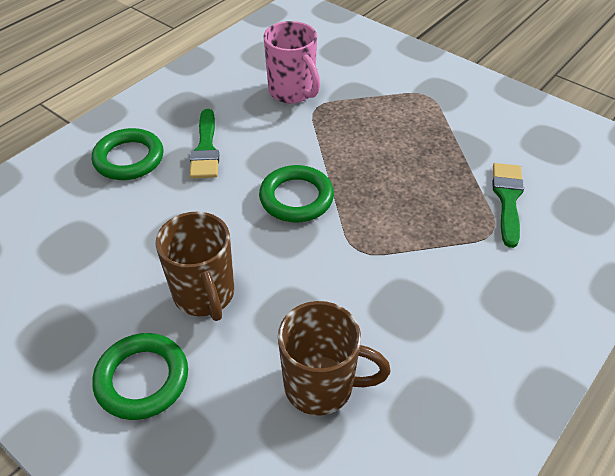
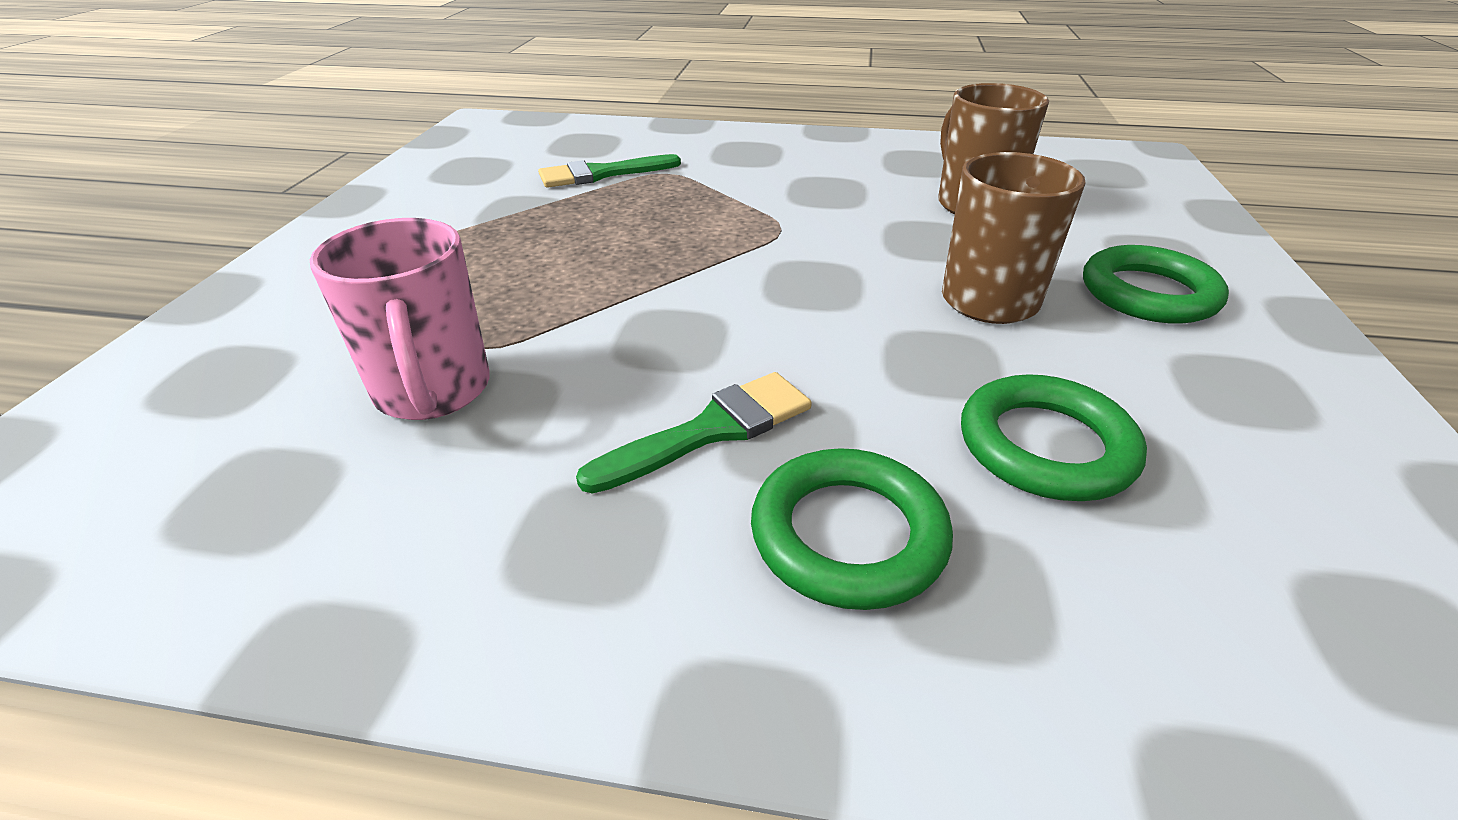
camera: 120 degrees left, 10 degrees down
green ring [259,165,334,222] -> green ring moved to [961,374,1147,501]
pink mug [264,21,320,104] -> pink mug turned 135 degrees clockwise [310,218,490,420]

